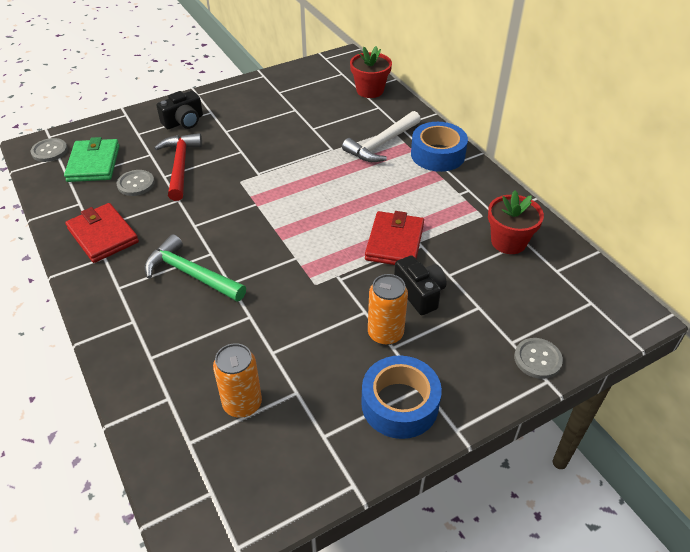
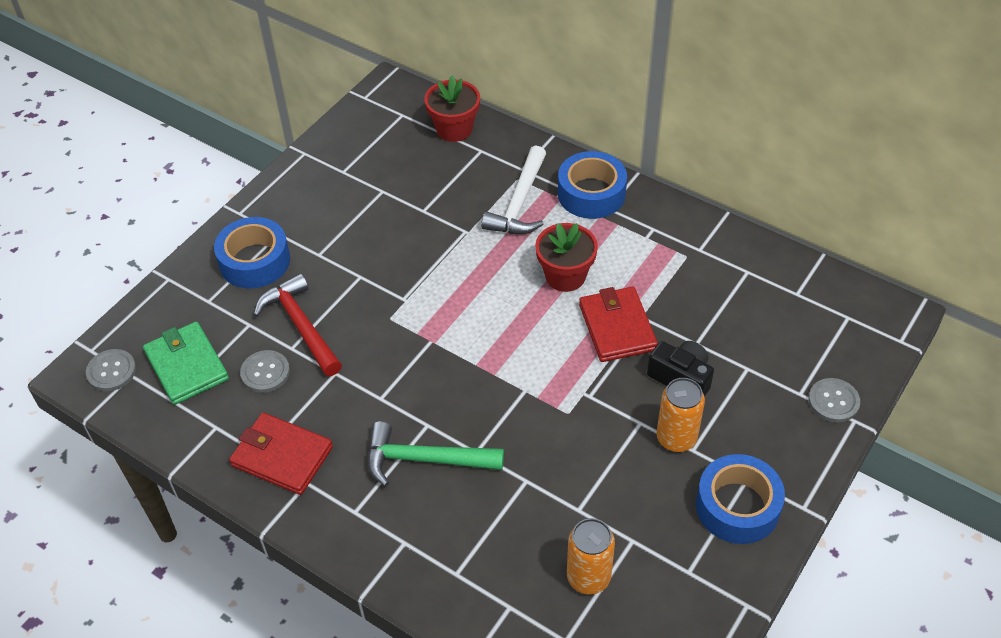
camera: 25 degrees left, 5 degrees up
black camera [156,91,203,129] -> blue tape [214,217,290,288]
red flower pot [488,190,544,254] -> red flower pot moved to [535,223,598,292]

